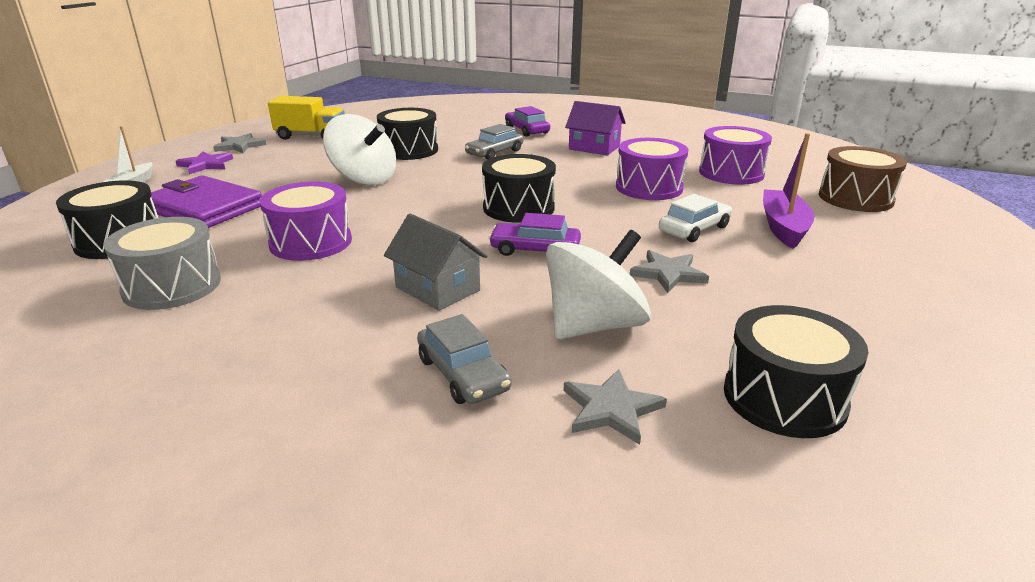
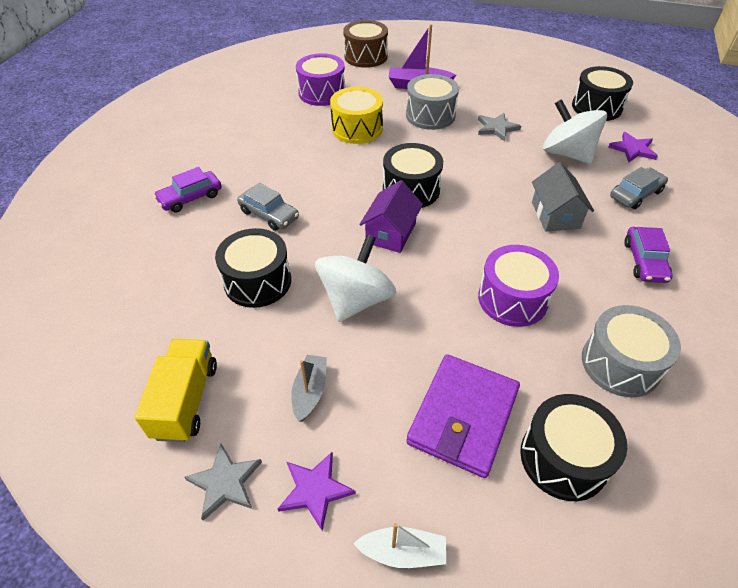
camera: 95 degrees left, 20 degrees up
grey house [384,214,487,311] -> grey house turned 45 degrees counterclockwise [532,162,594,231]
purple car [489,213,581,256] -> purple car moved to [624,227,673,283]
grey star [563,369,667,445] -> purple star [608,132,658,162]
purple house [565,101,626,155] -> purple house moved to [359,180,423,253]
purple drum [616,138,689,200] -> yellow drum [330,87,383,144]
white car [659,194,732,242] -> grey drum [406,74,459,130]
none -> grey boat [291,355,327,422]

